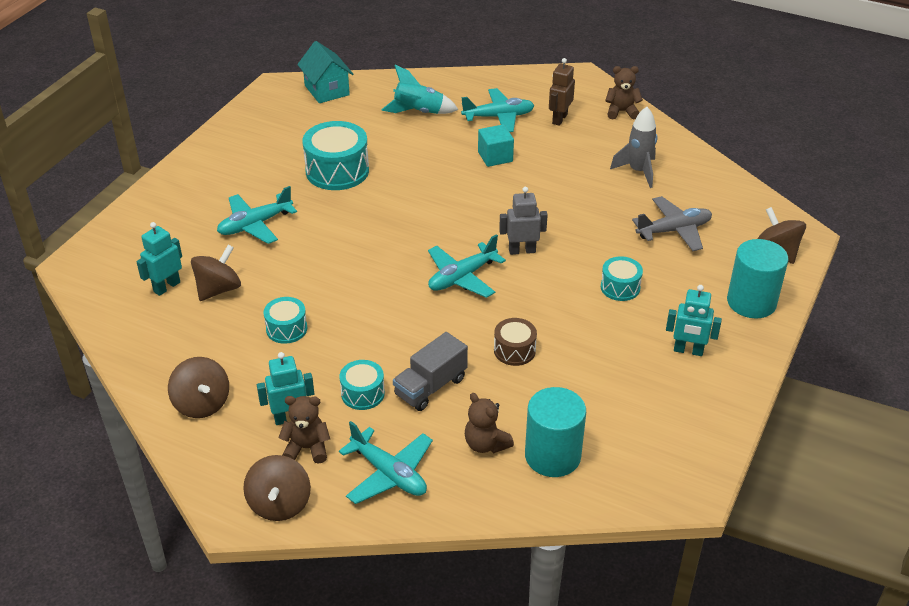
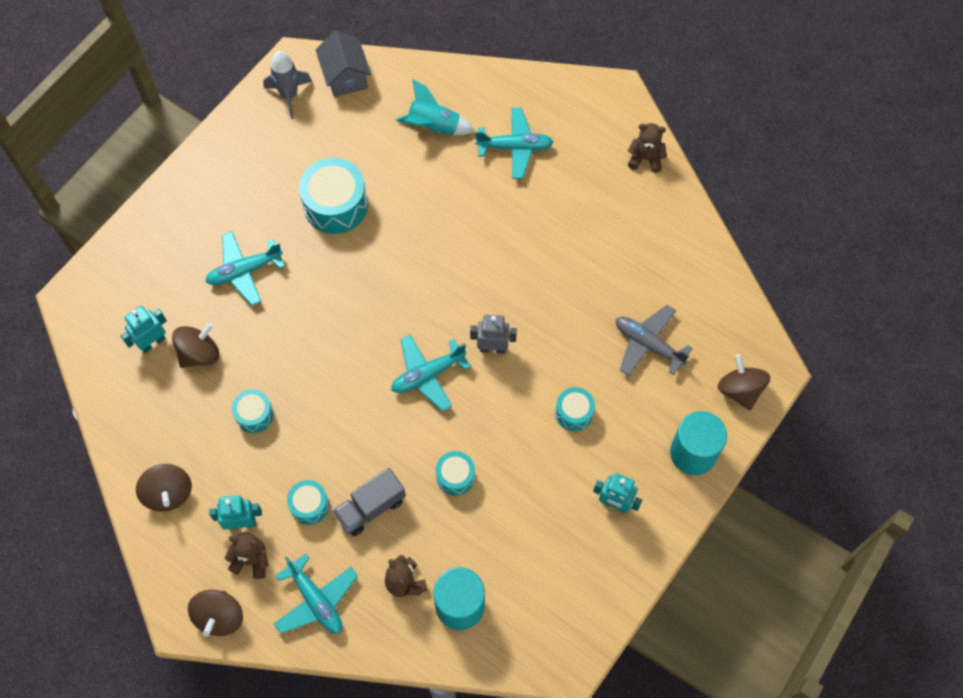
camera: 10 degrees right, 25 degrees up
turquoise house [297,41,353,103] -> grey house [316,31,371,97]
turquoise cube [478,124,514,167] -> none
brown drum [494,318,537,366] -> turquoise drum [436,451,475,496]
brown robot [549,58,575,126] -> none
grey rocket [610,107,657,188] -> grey rocket moved to [263,51,312,119]
grey plane [632,196,712,251] -> grey plane turned 135 degrees counterclockwise [616,305,693,376]

